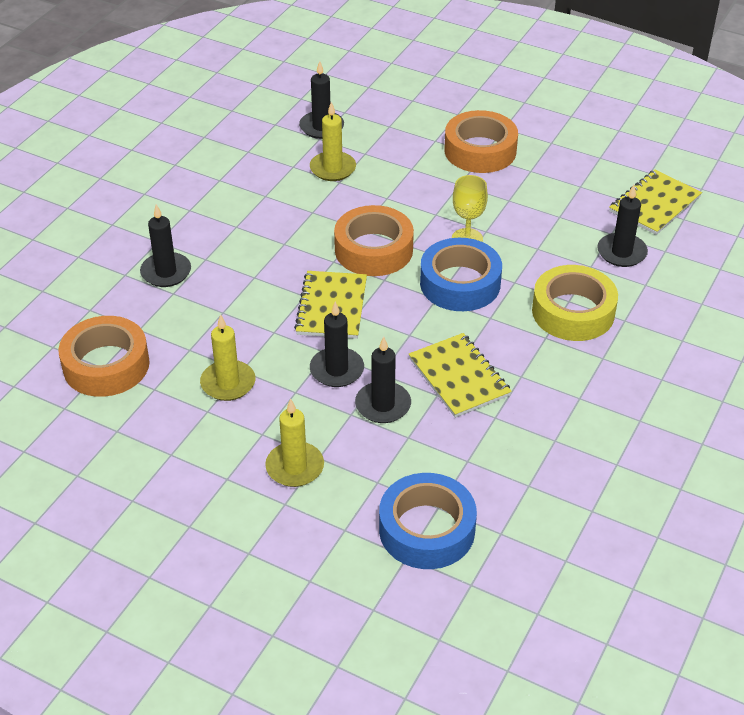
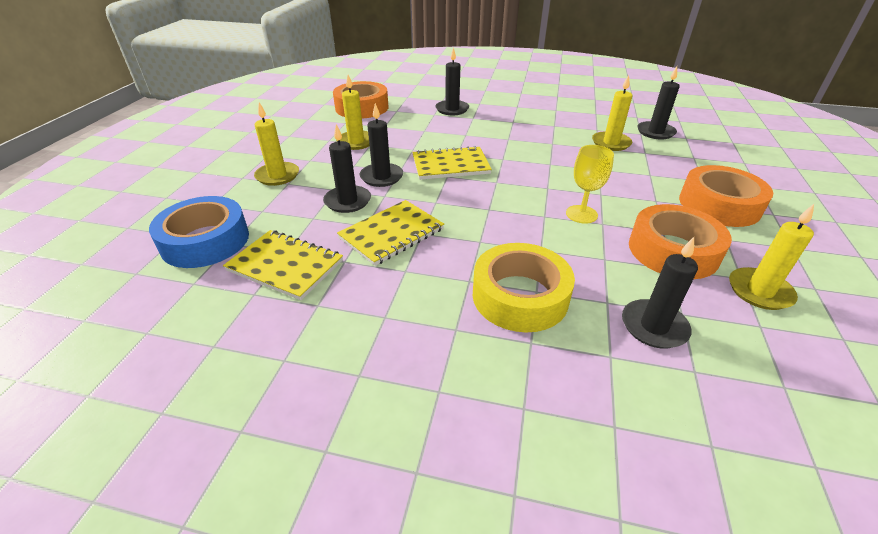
camera: 75 degrees right, 5 degrees down
orange tape [334,205,414,276] -> orange tape moved to [629,204,732,279]
blue tape [420,238,502,311] -> none
yellow notebook [609,170,702,235] -> yellow notebook moved to [223,230,343,300]
none -> yellow candle [729,204,814,310]

